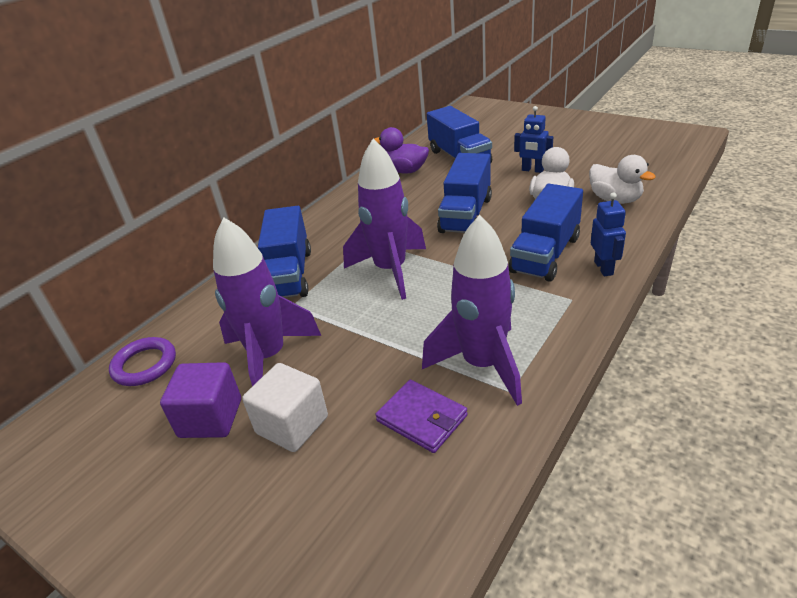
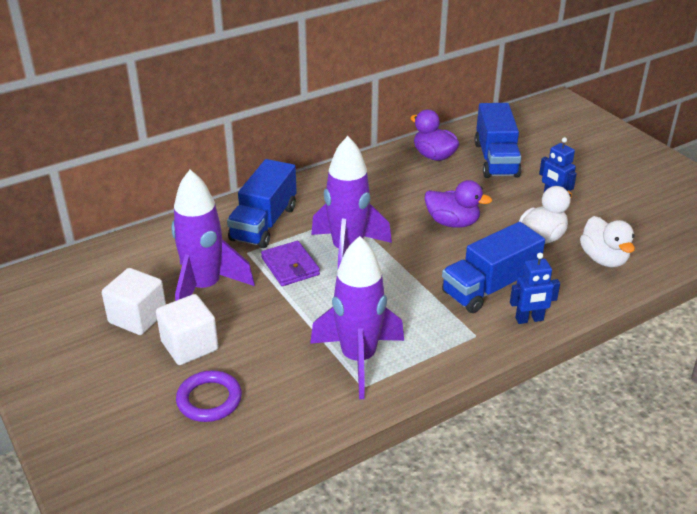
camera: 20 degrees right, 0 degrees up
purple ring [109,337,176,386] -> purple ring moved to [176,370,242,422]
purple cube [160,362,241,438] -> white cube [102,268,166,335]
purple wallet [375,380,468,453] -> purple wallet moved to [261,241,320,286]
blue truck [437,153,492,233] -> purple duck [425,180,492,228]
blue robot [591,192,626,276] -> blue robot turned 60 degrees clockwise [510,253,560,324]

